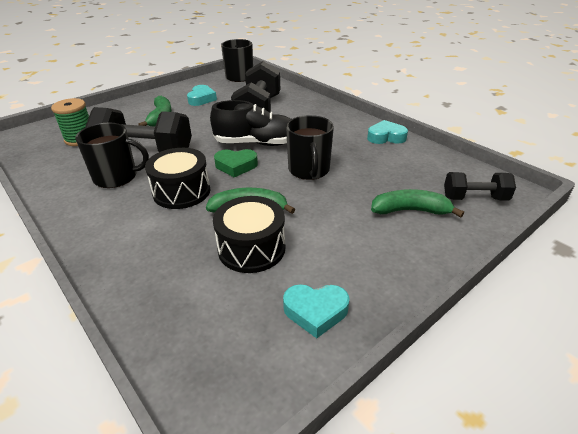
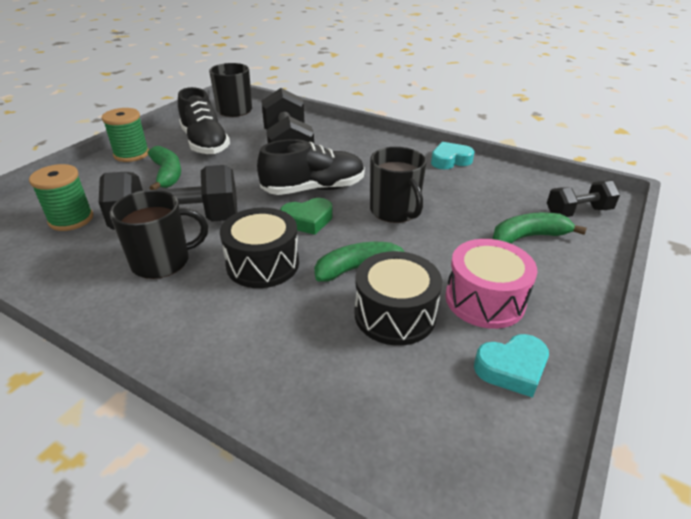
camera: 20 degrees left, 0 degrees up
turquoise heart [187,85,217,106] -> black shoe [178,87,230,155]
none -> green spool [102,108,149,162]
none -> pink drum [445,239,538,329]

